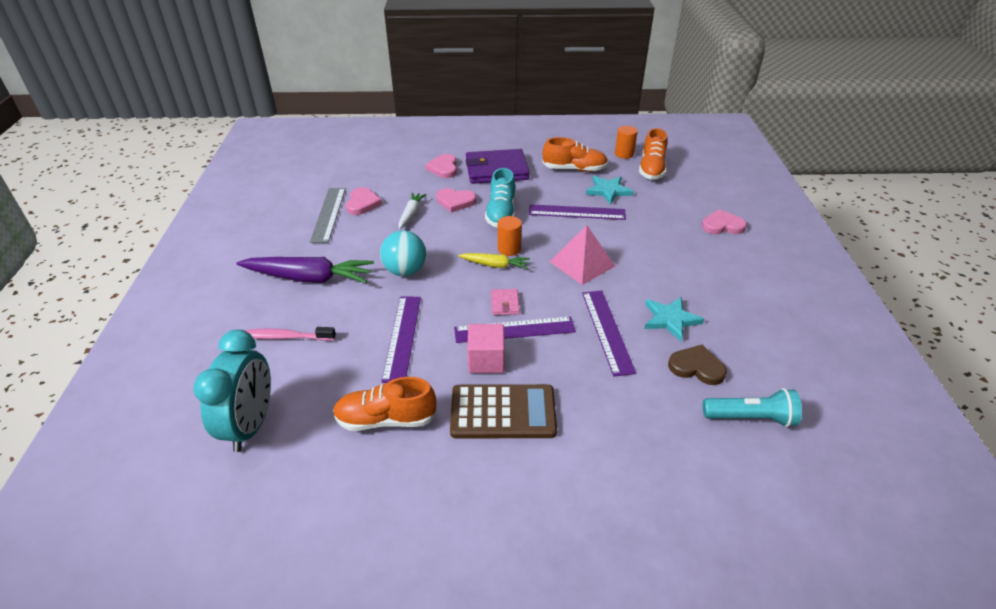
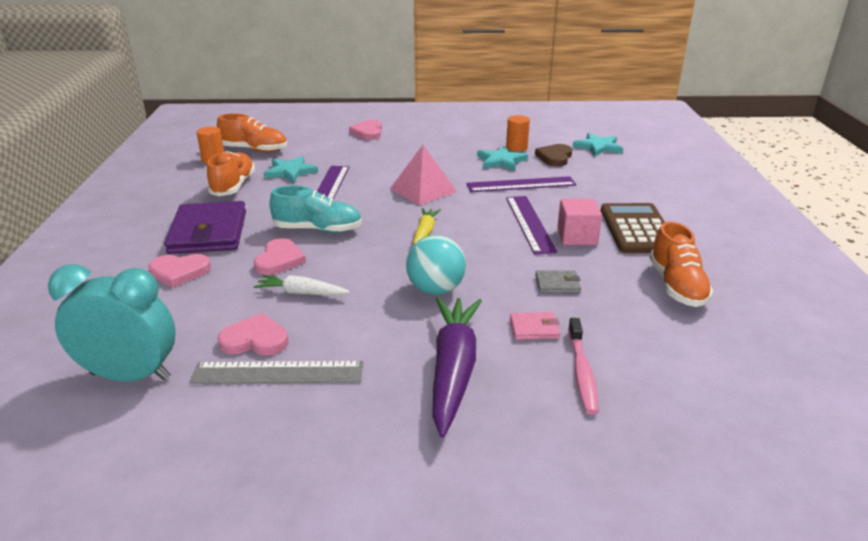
camera: 90 degrees left, 10 degrees down
turquoise clock [194,330,271,452] -> turquoise clock moved to [48,264,176,382]
purple ruler [381,296,421,383] -> grey wallet [535,270,581,293]
pink wallet [491,289,520,315] -> pink wallet moved to [510,312,561,340]
orange cylinder [498,216,522,256] -> orange cylinder moved to [506,115,530,151]
turquoise flashlight [703,388,802,427] -> turquoise star [573,133,623,157]

